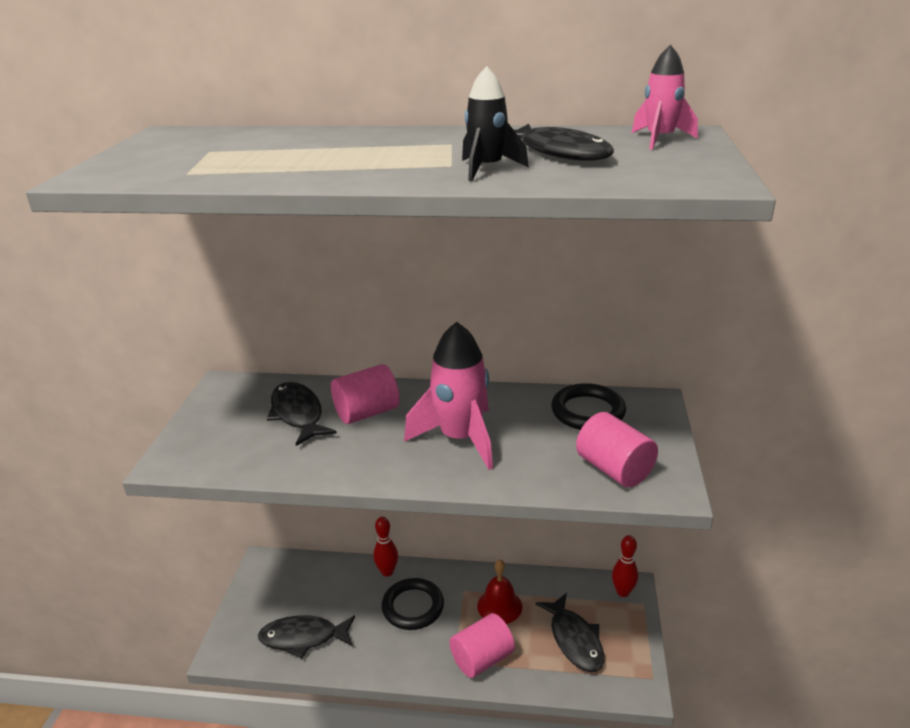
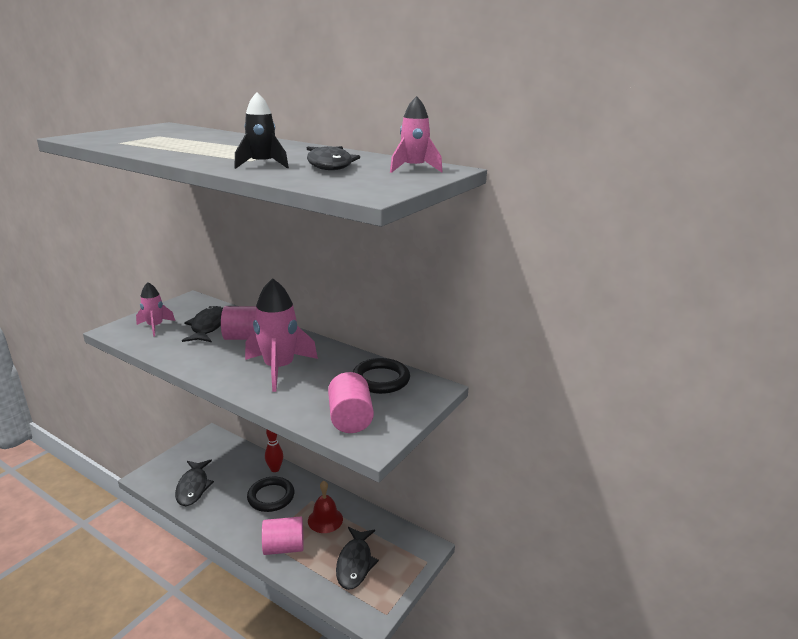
camera: 25 degrees right, 5 degrees down
black fish [258,615,355,658] -> black fish turned 120 degrees counterclockwise [175,460,214,506]
red bowling pin [612,535,638,597] -> none
none -> pink rocket [136,282,175,337]

